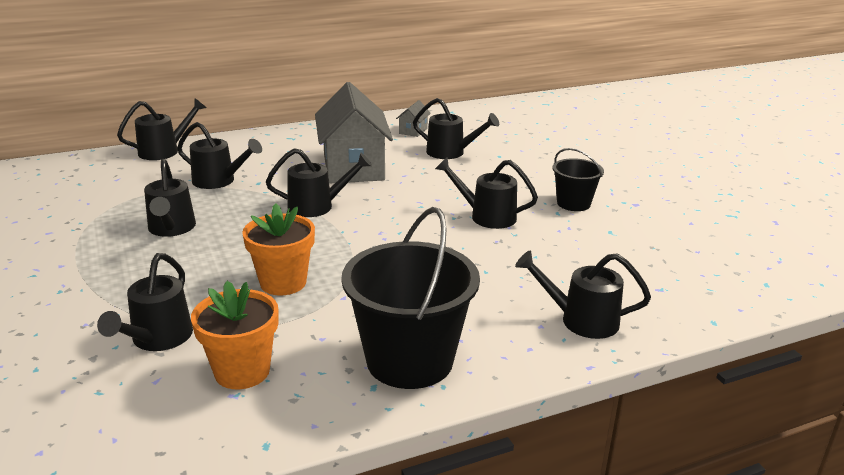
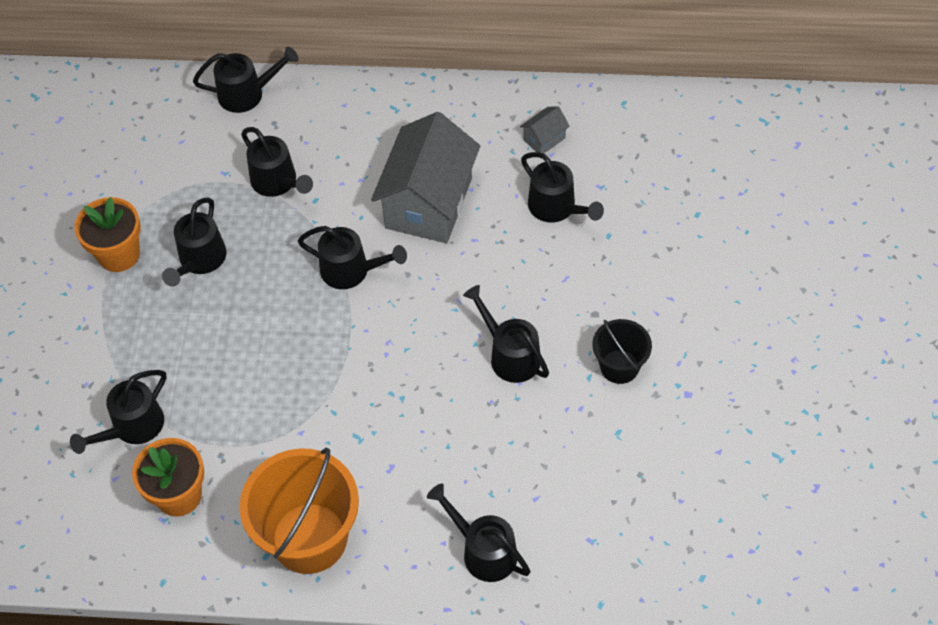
camera: 30 degrees right, 30 degrees up
orange flower pot [242,204,315,296] -> orange flower pot moved to [74,197,141,272]
black bucket [341,207,480,389] -> orange bucket [239,448,359,574]

